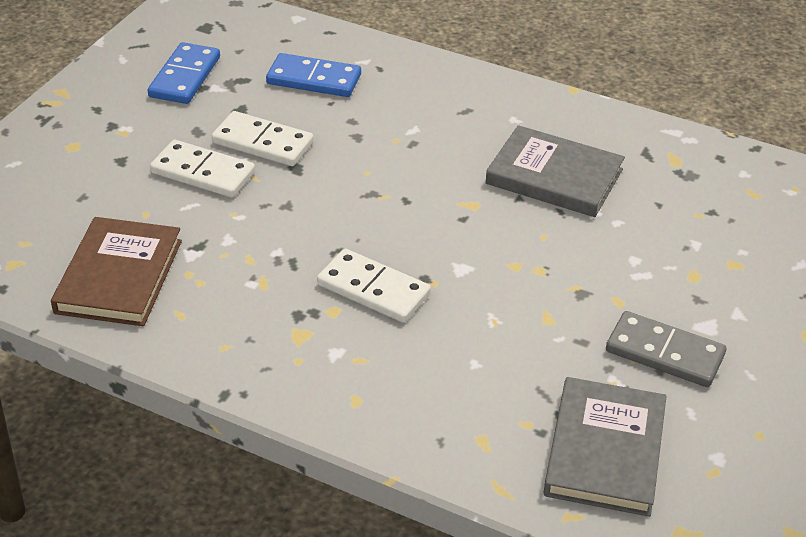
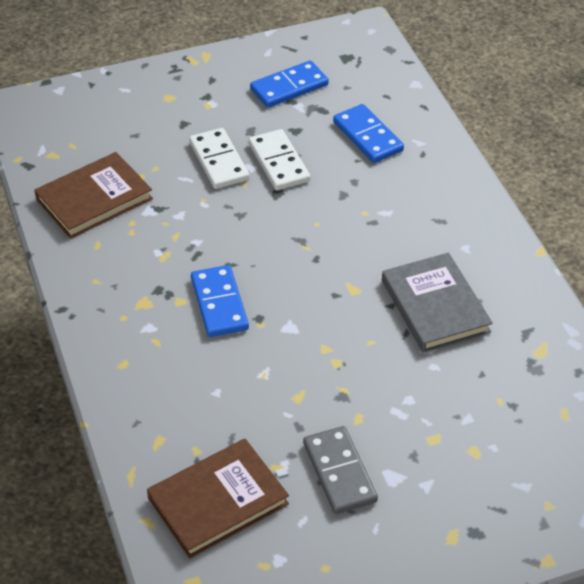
camera: 45 degrees right, 5 degrees up
white domino [317,249,431,323] -> blue domino [191,265,249,337]
grey book [543,377,667,517] -> brown book [147,439,289,558]

